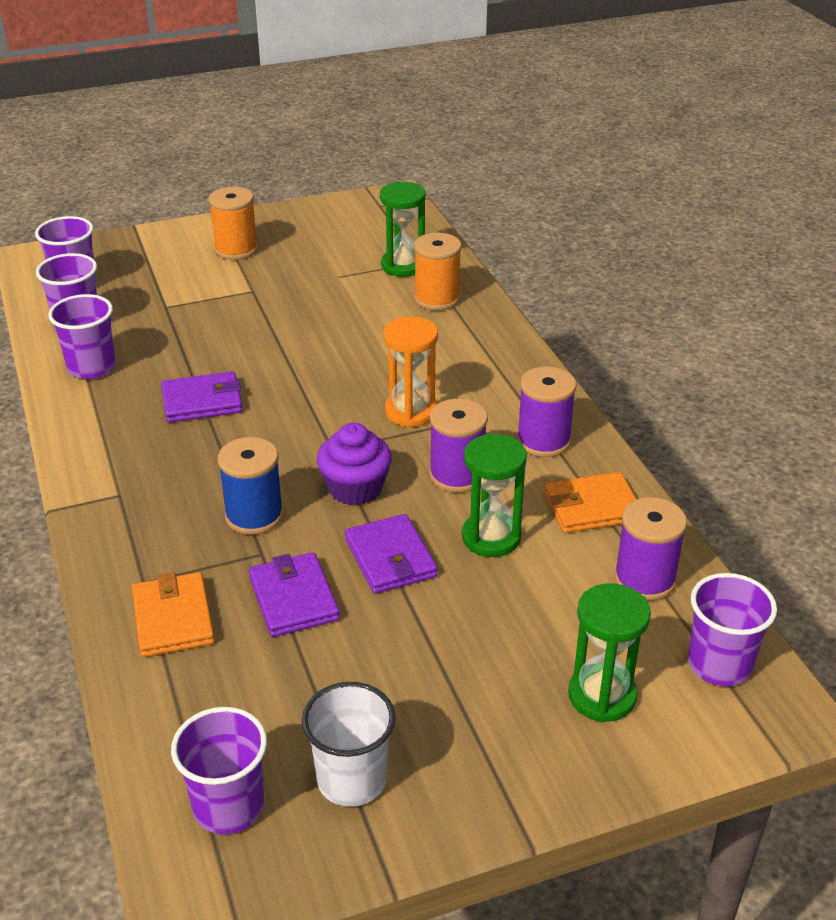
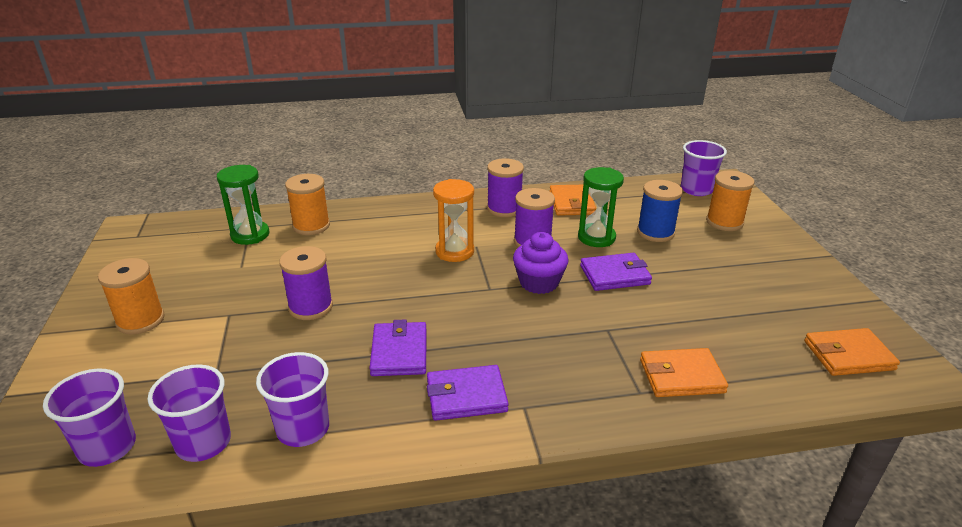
camera: 80 degrees left, 5 degrees down
purple cup [171,707,267,834] -> orange wallet [804,328,900,376]
blue spool [218,437,284,535] -> blue spool moved to [637,180,683,242]
purple wallet [249,552,340,637] -> purple wallet moved to [427,365,509,421]
white cup [302,682,395,807] -> none
green hourglass [568,583,651,722] -> orange spool [706,170,754,231]
purple spool [614,497,687,601] -> purple spool moved to [279,246,333,320]

